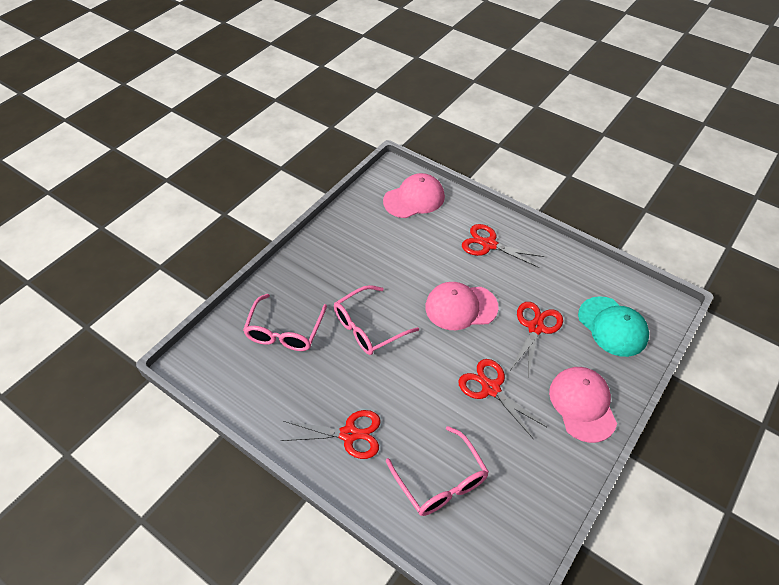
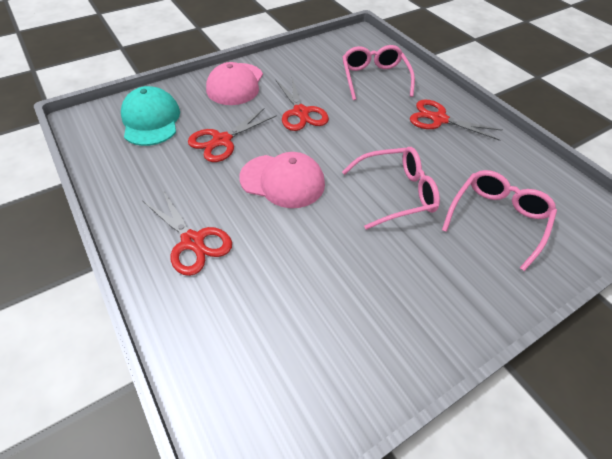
camera: 160 degrees left, 0 degrees up
pink cap [383,173,445,218] -> none

